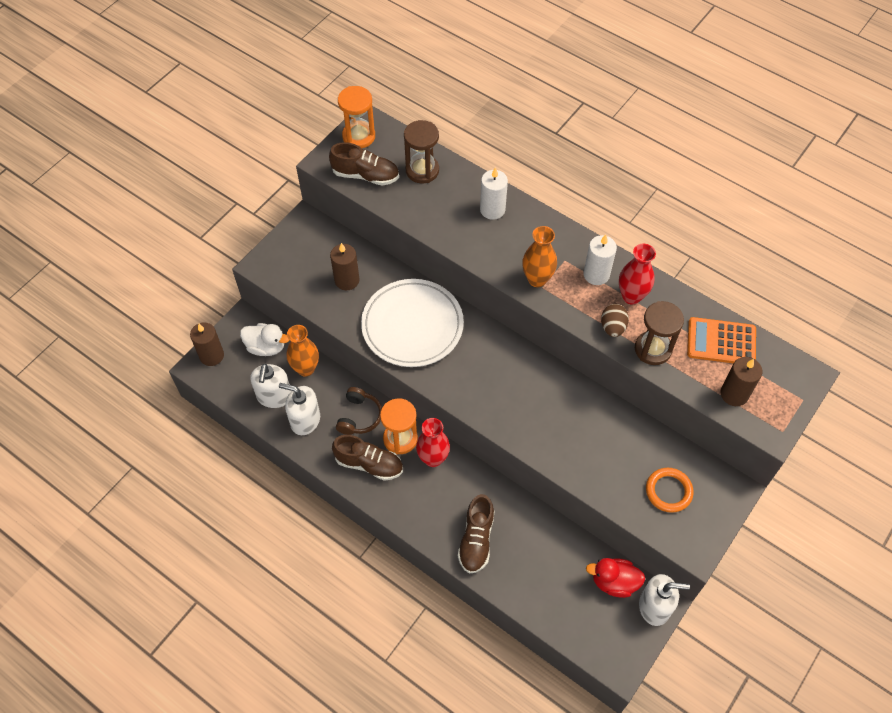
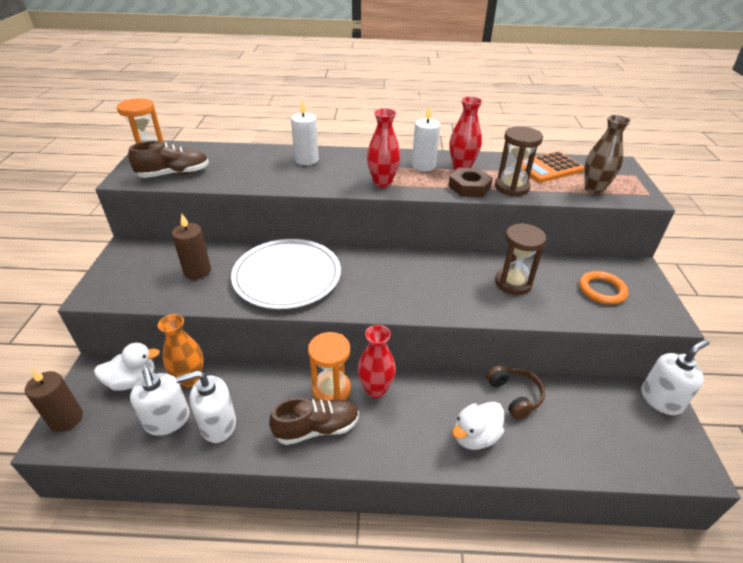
camera: 35 degrees left, 20 degrees down
brown headphones [336,387,382,435] -> brown headphones moved to [486,365,545,420]
brown hourglass [404,120,439,183] -> brown hourglass moved to [495,223,547,295]
brown shoe [458,494,494,574] -> white duck [452,402,504,450]
orange vase [522,226,557,287] -> red vase [367,108,401,187]
red duck [586,558,645,598] -> none
brown egg [601,304,629,337] -> brown nut [448,168,493,197]
brown candle [721,357,762,406] -> brown vase [584,115,631,194]

